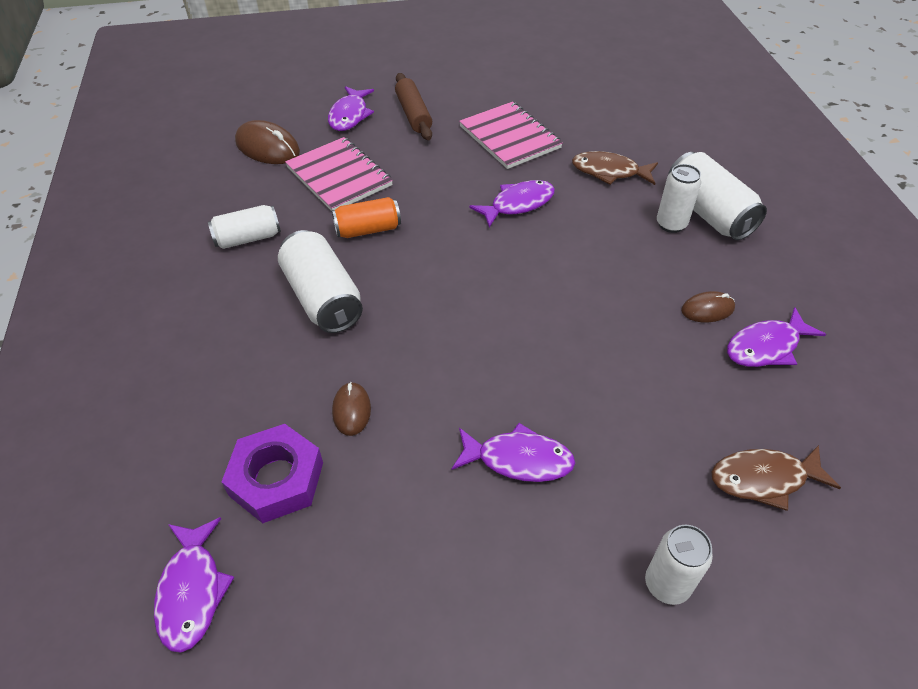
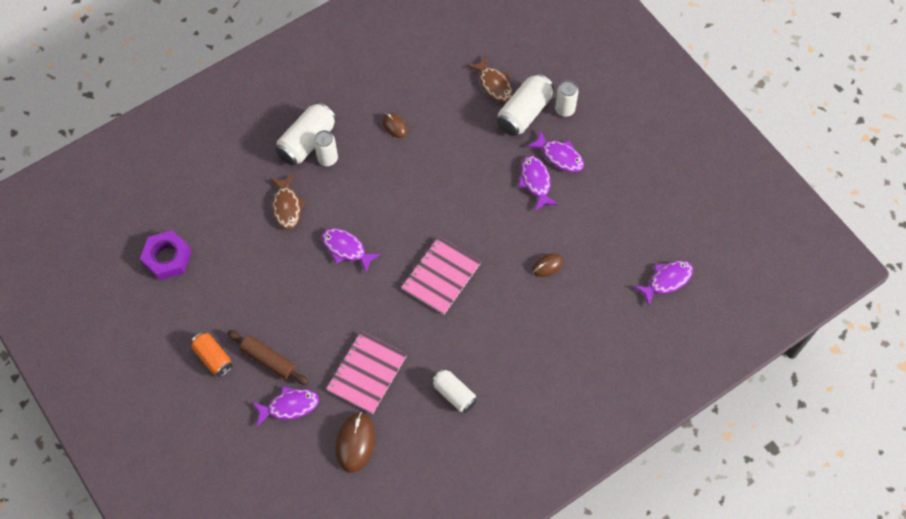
camera: 115 degrees left, 15 degrees up
purple nut [222,424,323,523] -> purple nut moved to [140,230,192,280]
white can [278,230,363,333] -> white can moved to [497,73,555,136]
orange can [332,197,401,238] -> orange can moved to [191,332,233,377]
brown rolling pin [395,73,432,140] -> brown rolling pin turned 75 degrees clockwise [227,330,309,385]
pink notebook [459,101,563,169] -> pink notebook moved to [401,236,481,315]
purple fish [727,307,826,367] -> purple fish moved to [527,130,584,172]

